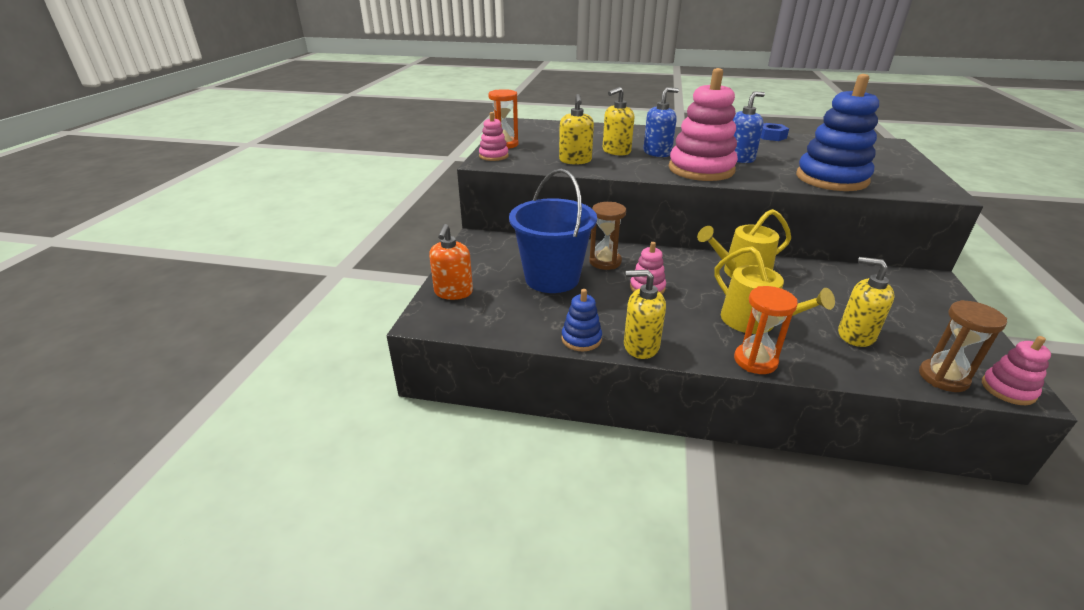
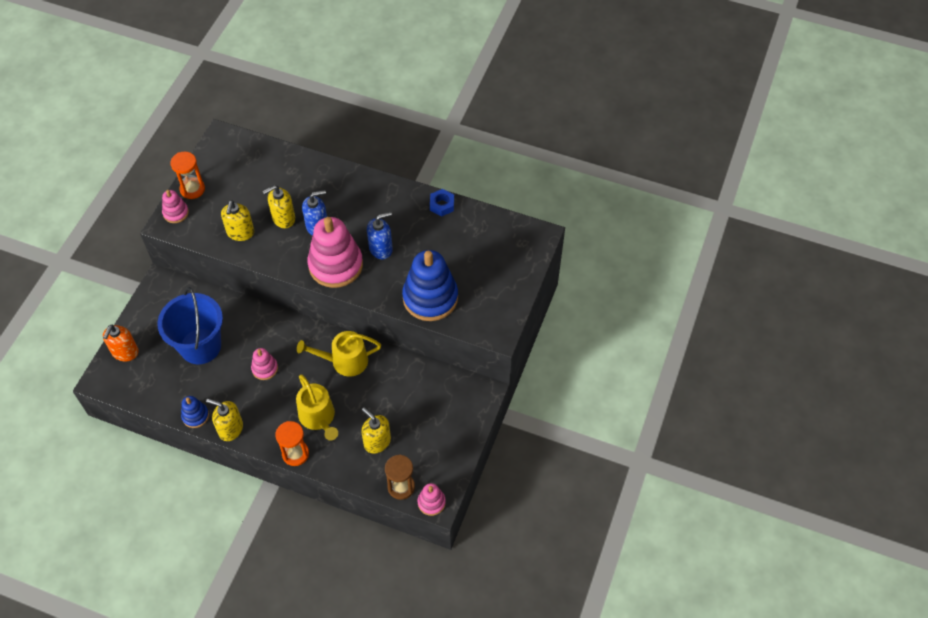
camera: 10 degrees right, 25 degrees up
brown hourglass [589,202,626,270] -> none

